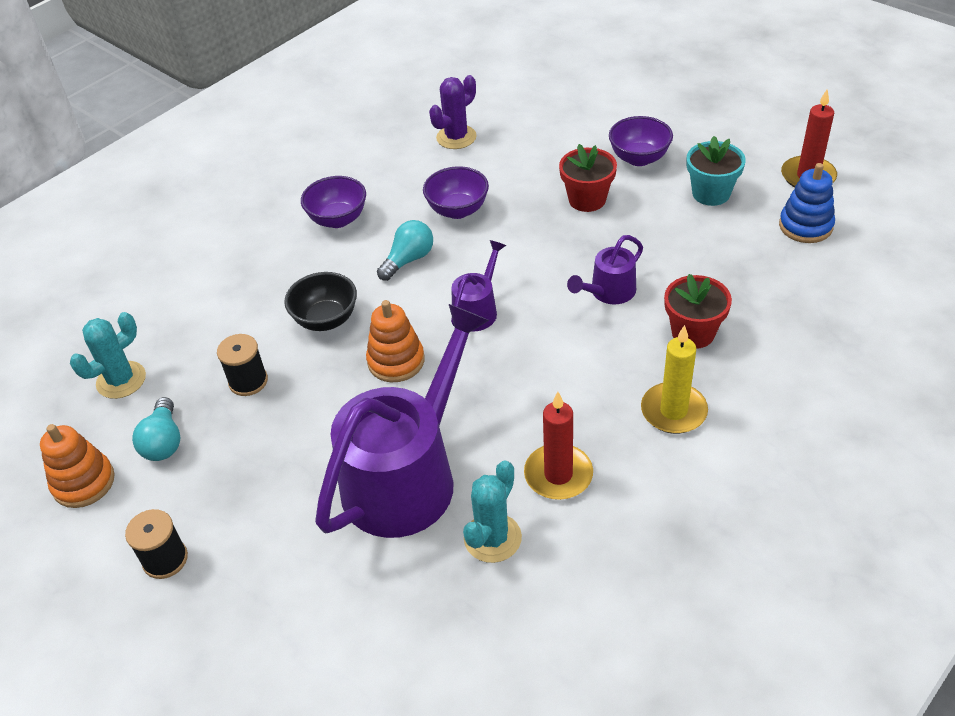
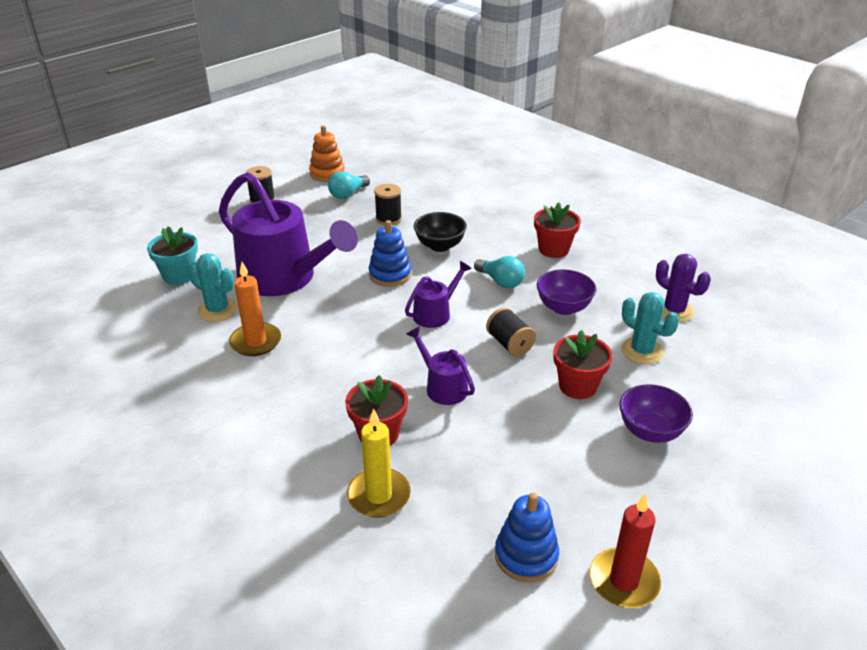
camera: 90 degrees right, 10 degrees down
turquoise cactus [70,312,146,399] -> turquoise cactus moved to [621,292,679,364]
turquoise light bulb [132,397,180,461] -> turquoise light bulb turned 45 degrees counterclockwise [328,171,370,199]
purple bowl [301,176,366,228] -> red flower pot [534,202,581,258]
orange stacking toy [366,300,425,382] -> blue stacking toy [369,220,411,287]
purple watering can [451,240,506,331] -> purple watering can turned 75 degrees counterclockwise [405,261,472,328]
red candle [524,392,593,500] -> orange candle [229,262,281,356]
yellow candle [641,325,708,434] -> yellow candle moved to [347,409,411,518]
turquoise flower pot [687,136,746,206] -> turquoise flower pot moved to [147,226,198,285]
none -> black spool [486,307,536,356]

